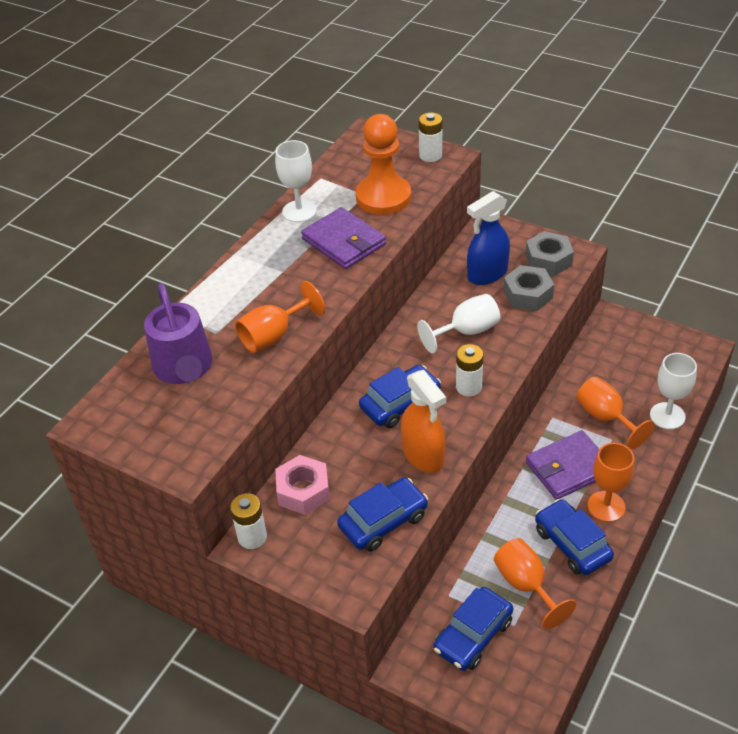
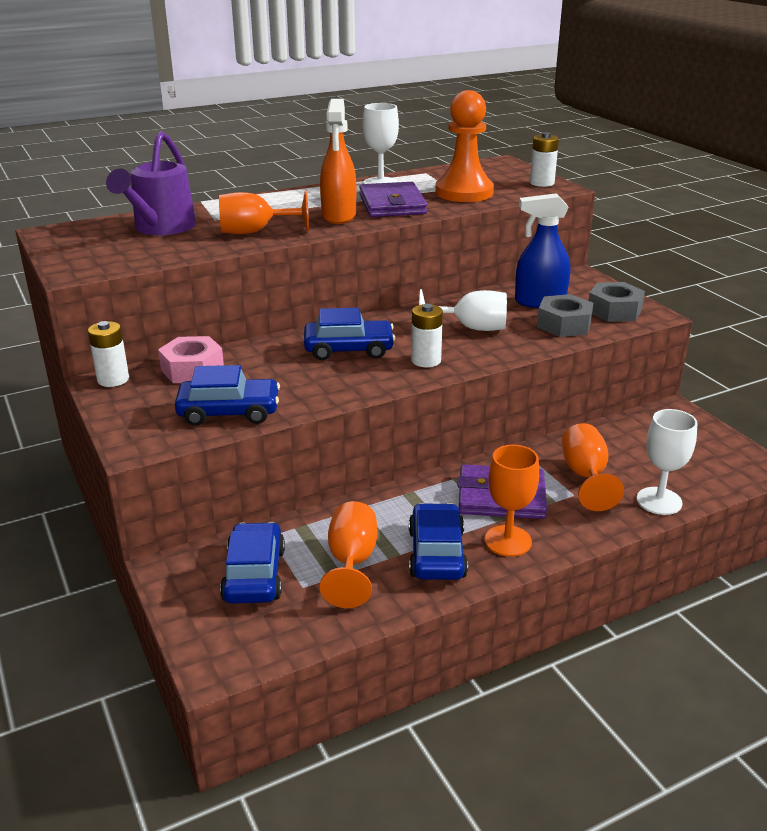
camera: 30 degrees right, 15 degrees down
orange spray bottle [401,370,446,473] -> orange spray bottle moved to [320,99,356,224]
blue car [434,587,513,671] -> blue car turned 105 degrees clockwise [220,522,285,604]

